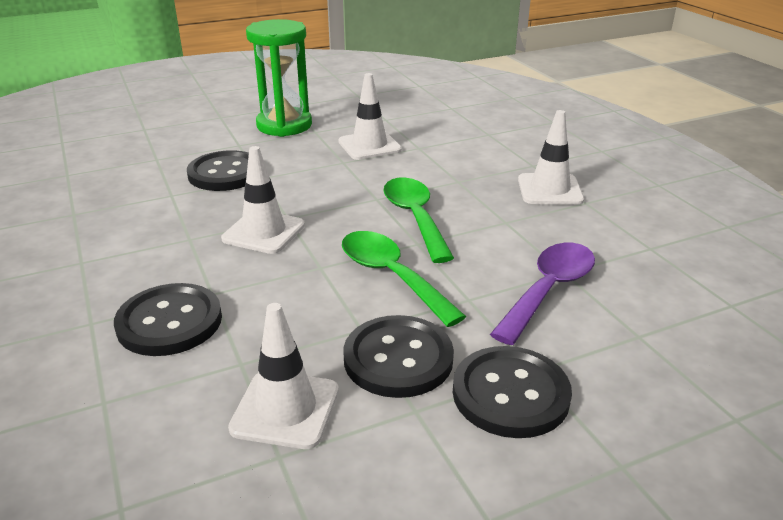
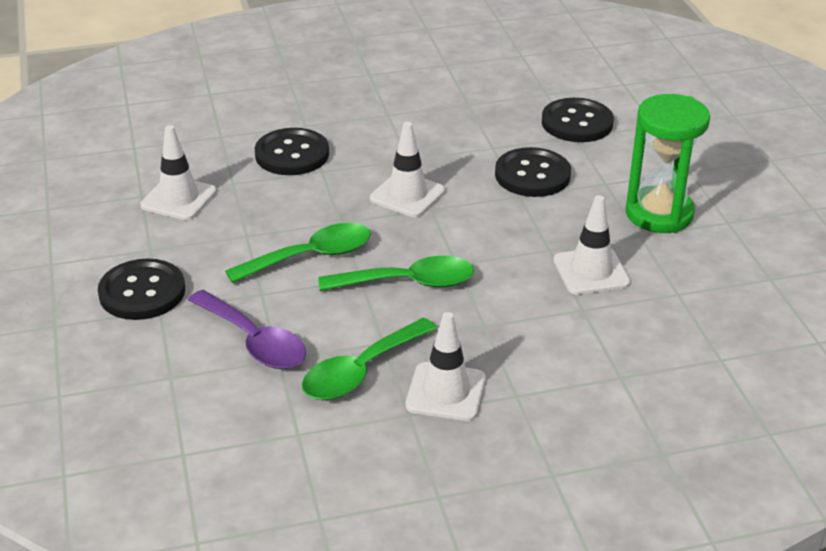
camera: 100 degrees right, 5 degrees up
black button [343,315,454,398] -> black button moved to [542,98,614,142]
none -> green spoon [302,318,437,400]

